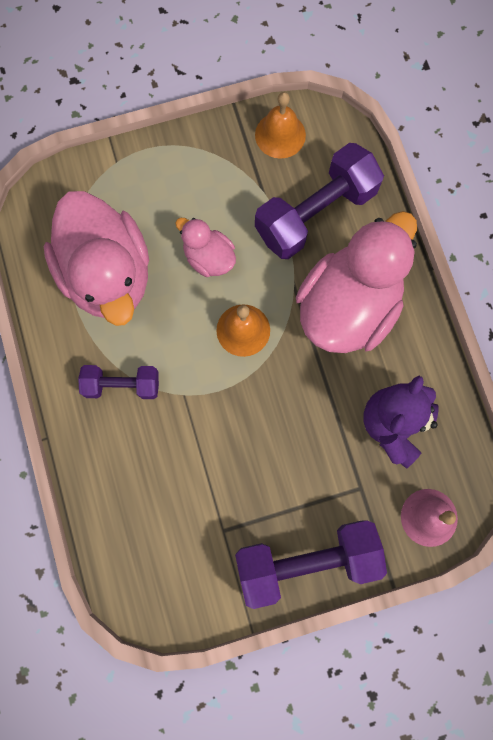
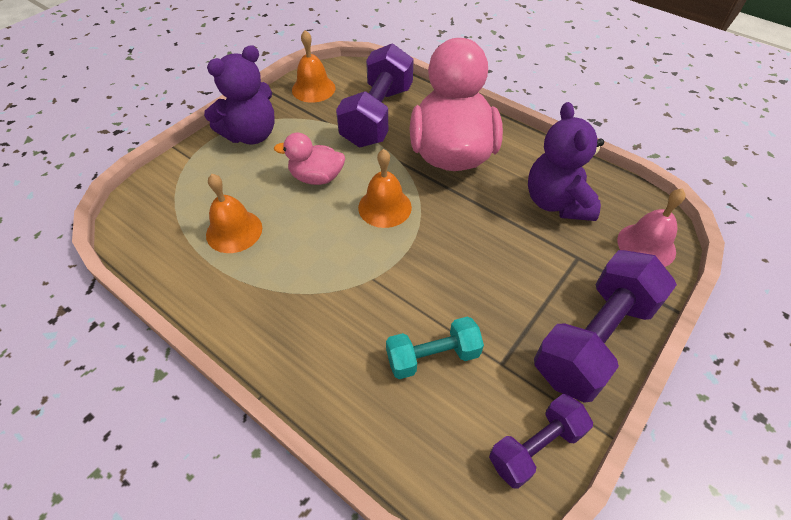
camera: 35 degrees left, 25 degrees down
pink duck [44,191,149,326] -> orange bell [206,174,262,253]
purple dumbbell [78,365,159,399] -> purple dumbbell moved to [489,394,593,489]
none -> purple teddy bear [204,45,275,144]
none -> turquoise dumbbell [386,316,484,379]

